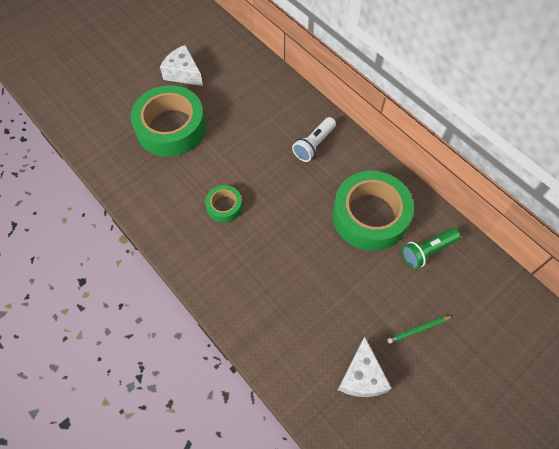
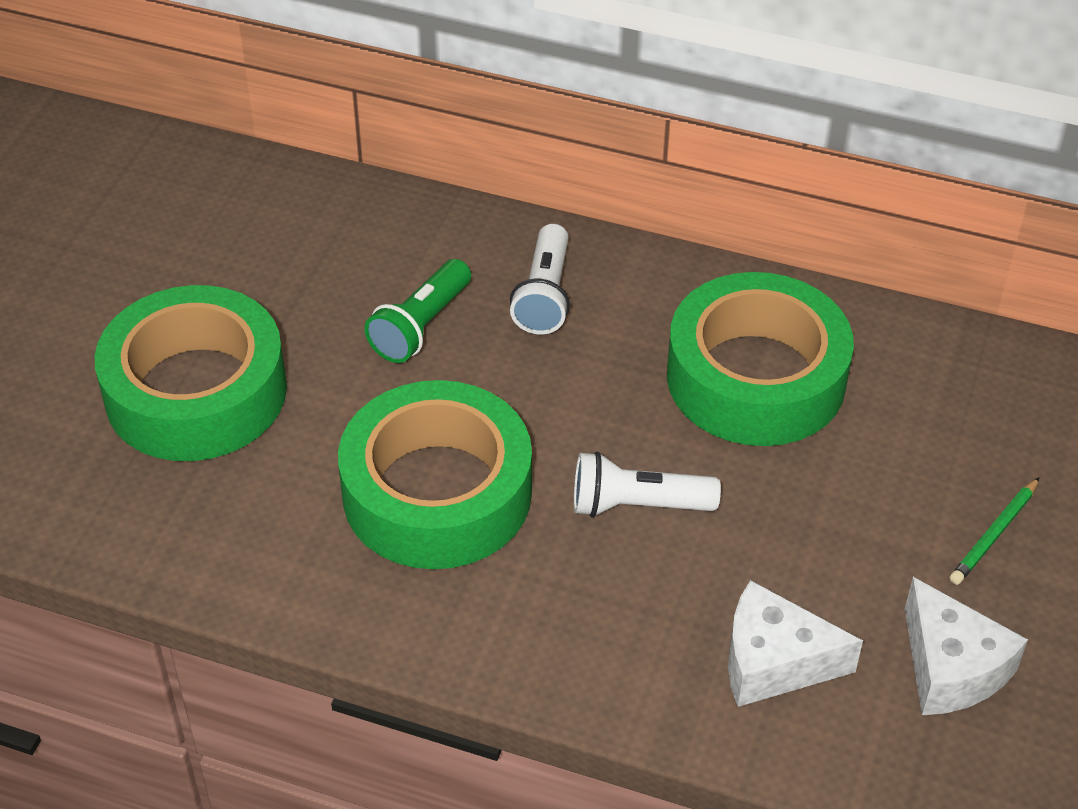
camera: 30 degrees left, 15 degrees down
white cheese [160,45,203,86] -> white cheese moved to [728,580,863,707]
green tape [205,185,242,223] -> green tape [338,380,532,569], size x2.10
green flashlight [402,228,460,269] -> green flashlight moved to [364,259,471,363]
none -> white flashlight [574,451,721,517]

